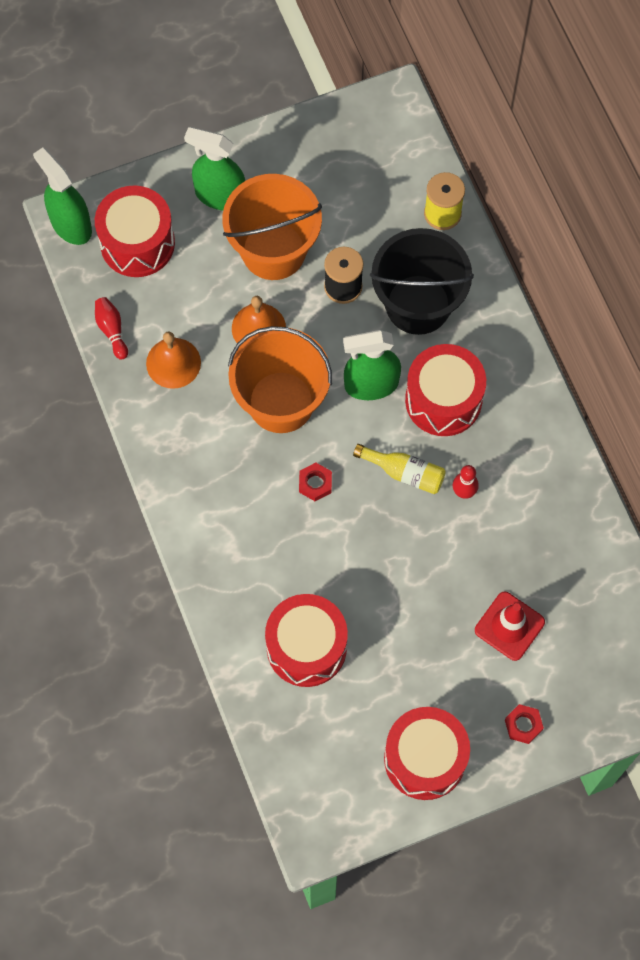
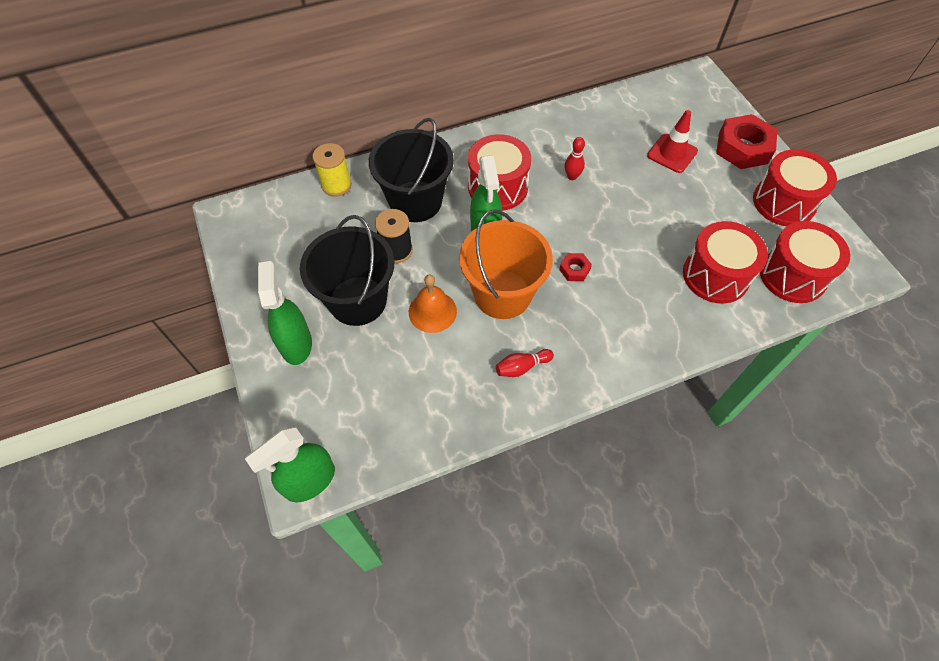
camera: 90 degrees left, 10 degrees down
red drum [95,185,175,277] -> red drum moved to [760,221,850,303]
red bowling pin [95,297,128,360] -> red bowling pin moved to [496,349,554,377]
orange bell [146,331,201,389] -> none
green spray bottle [184,127,245,210] -> green spray bottle turned 150 degrees clockwise [258,261,312,365]
orange bucket [222,174,322,280] -> black bucket [300,215,394,326]
yellow bottle [353,444,446,494] -> none
red nut [505,704,544,744] -> red nut [716,114,778,169], size x2.11

